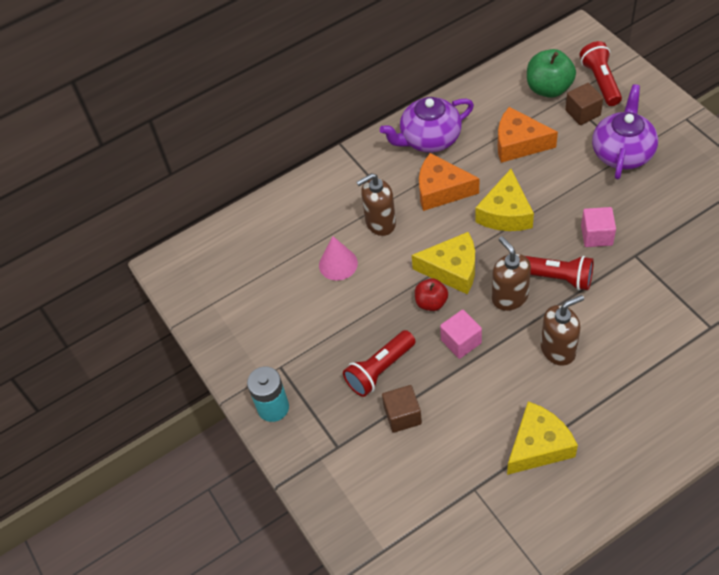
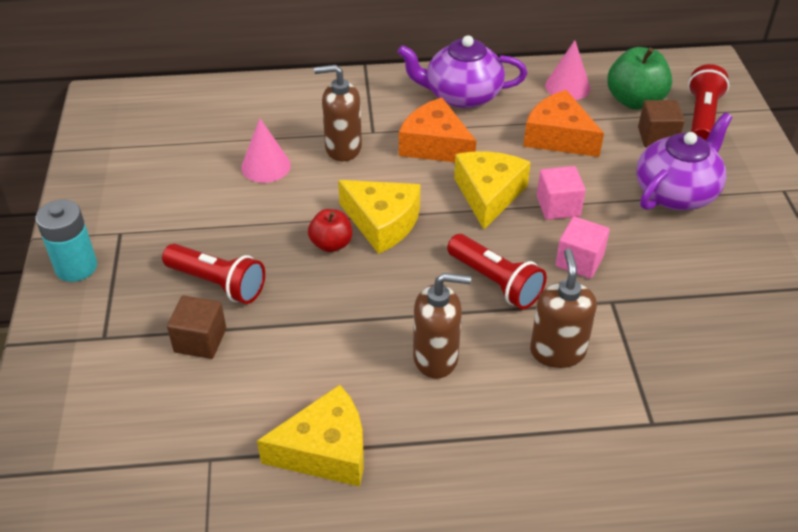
camera: 20 degrees right, 10 degrees down
red flashlight [343,330,416,397] -> red flashlight turned 135 degrees counterclockwise [162,244,265,304]
pink cube [440,310,482,359] -> pink cube moved to [537,166,586,220]
yellow cheese [475,169,534,231] -> yellow cheese turned 150 degrees clockwise [454,151,531,230]
brown soap dispenser [492,236,531,311] -> brown soap dispenser moved to [530,249,597,368]
none -> pink cone [545,40,590,100]

